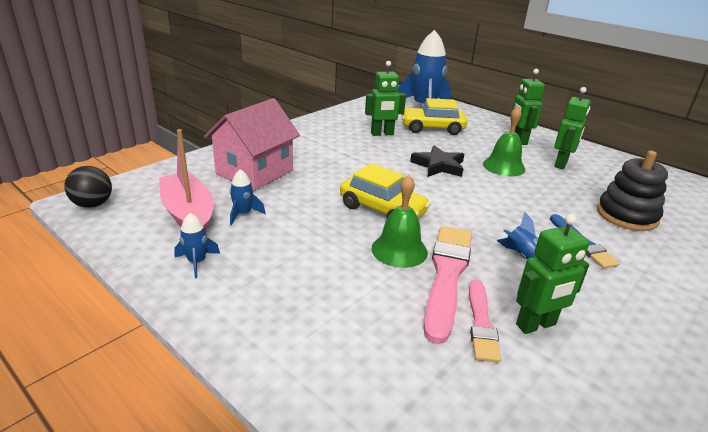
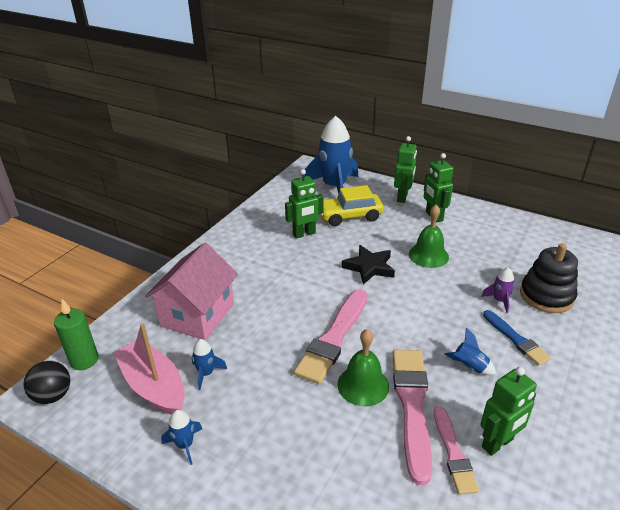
camera: 10 degrees left, 5 degrees up
yellow car [340,163,431,218] -> pink brush [294,289,367,384]
green robot [554,87,591,169] -> green robot moved to [394,136,417,203]
none -> green candle [54,299,99,370]
none -> purple rocket [481,268,515,313]

